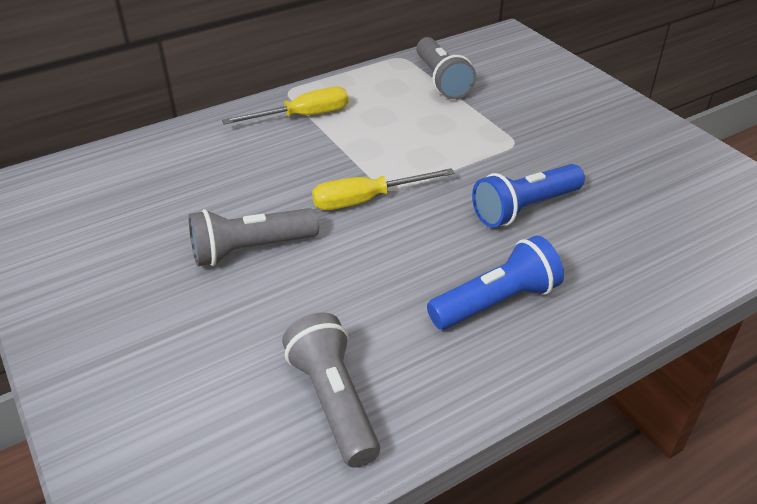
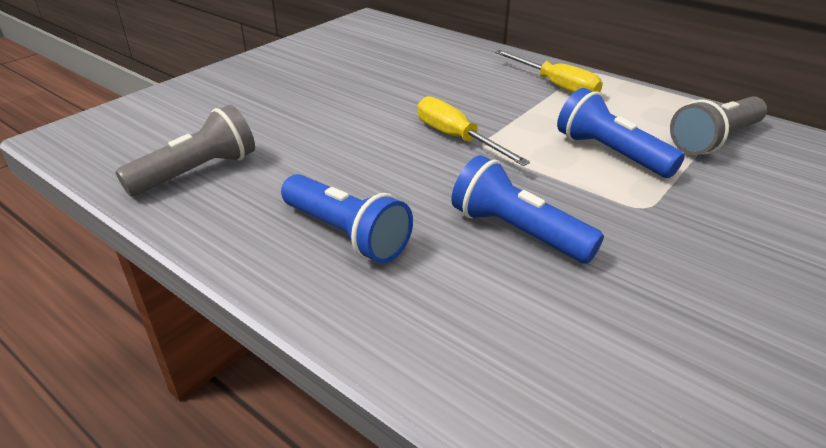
camera: 70 degrees right, 5 degrees down
grey flashlight [188,208,319,266] -> none
none -> blue flashlight [557,88,685,178]

